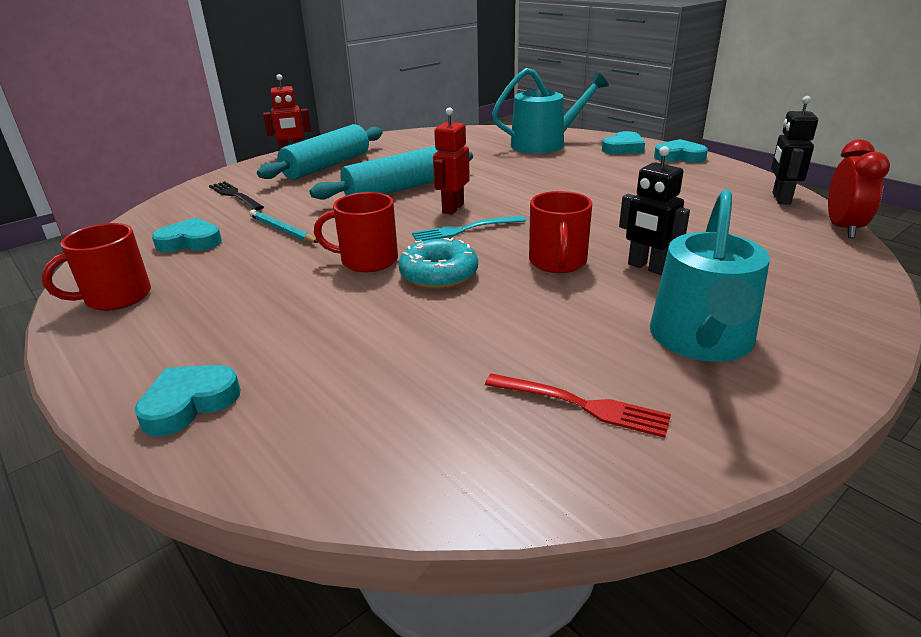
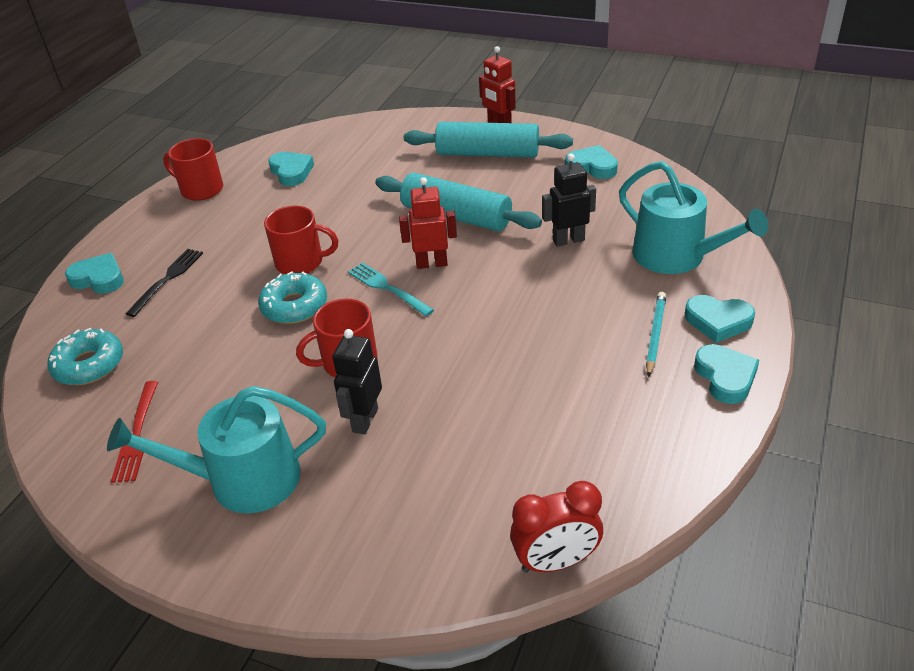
camera: 65 degrees right, 10 degrees up
black fork [209,181,264,211] -> black fork moved to [126,249,203,317]
turquoise pencil [249,210,318,243] -> turquoise pencil moved to [646,292,666,377]
red mug [314,192,398,272] -> red mug turned 120 degrees clockwise [264,206,338,274]
black robot [771,96,818,205] -> black robot moved to [542,154,596,247]
none -> turquoise donut [47,328,123,385]
none -> turquoise heart [565,145,618,179]

